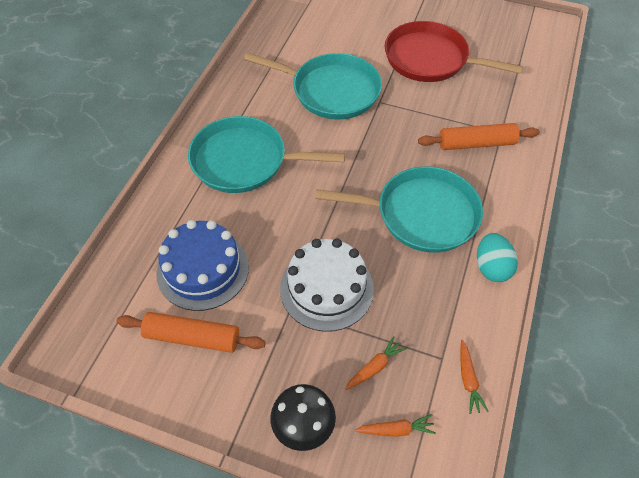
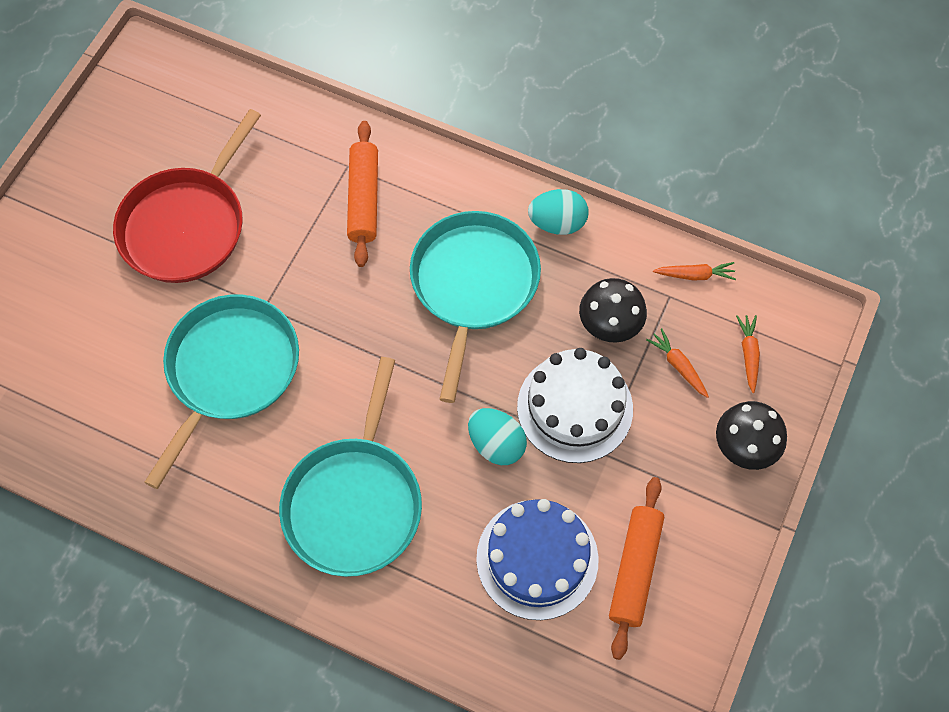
camera: 85 degrees left, 10 degrees up
none -> turquoise egg [468,408,527,465]
none -> black mushroom [579,278,647,343]

